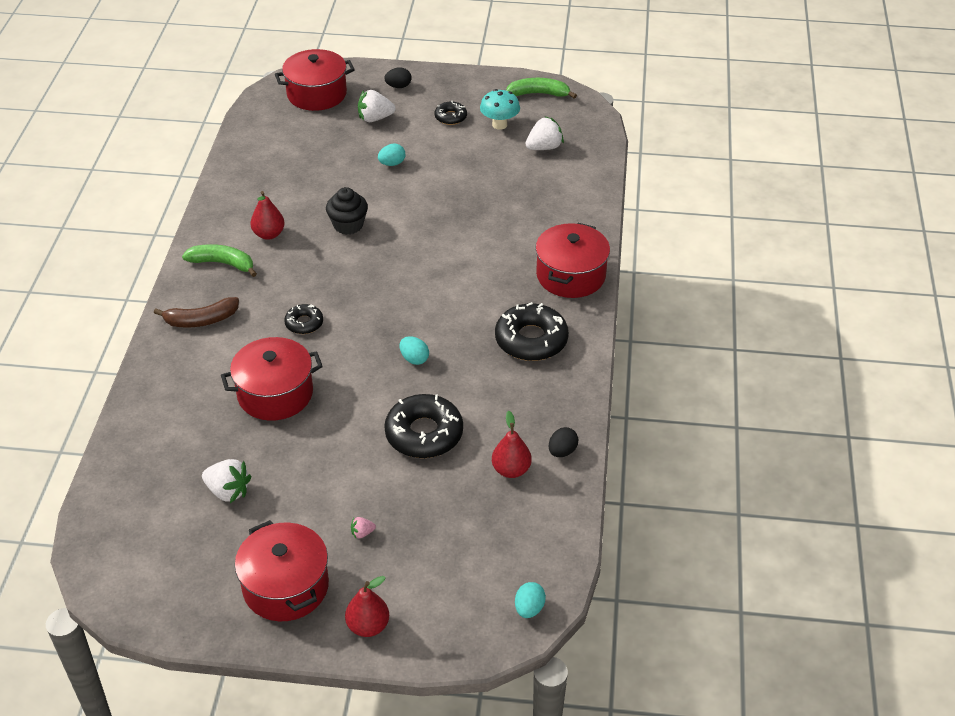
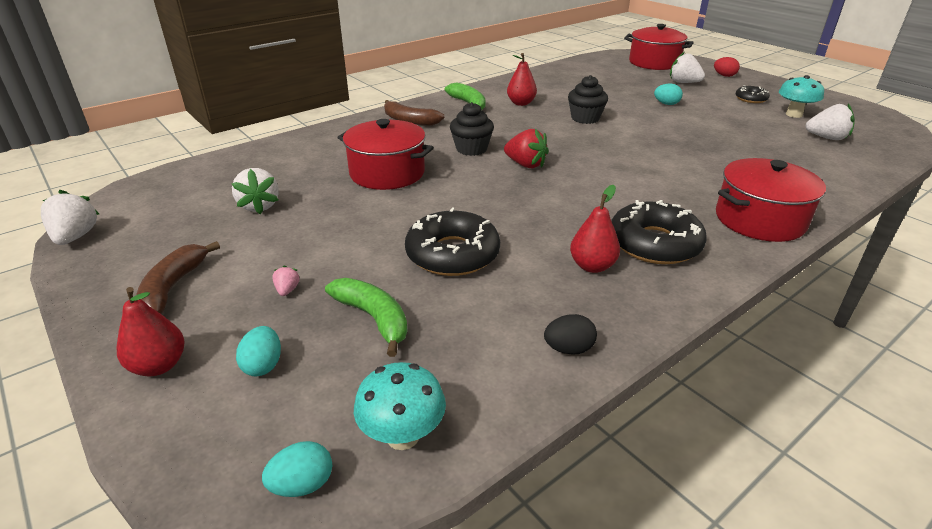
camera: 45 degrees right, 10 degrees down
red pot [235,520,329,621] -> brown banana [136,241,220,314]
black donut [284,304,323,334] -> black cupcake [450,102,494,156]
pink strawberry [351,517,376,538] -> pink strawberry turned 60 degrees clockwise [272,265,300,296]
black egg [384,67,412,88] -> red egg [714,57,740,77]
turquoise egg [400,336,429,365] -> turquoise egg moved to [236,326,281,376]
red pear [492,411,532,478] -> red pear moved to [570,185,620,273]
green banana [506,78,577,99] -> green banana moved to [325,278,408,357]
none -> white strawberry [41,190,100,245]
none -> turquoise mushroom [354,362,446,450]
none -> red strawberry [504,129,549,168]

